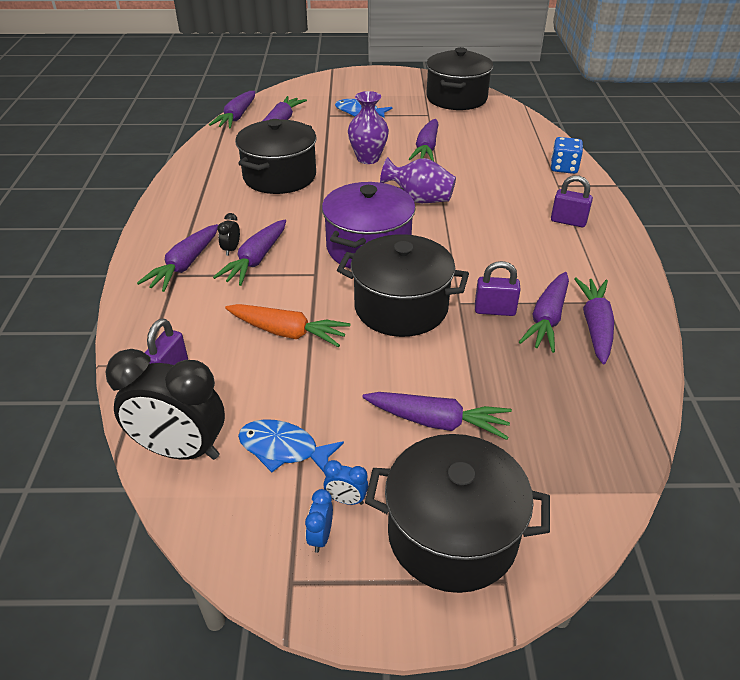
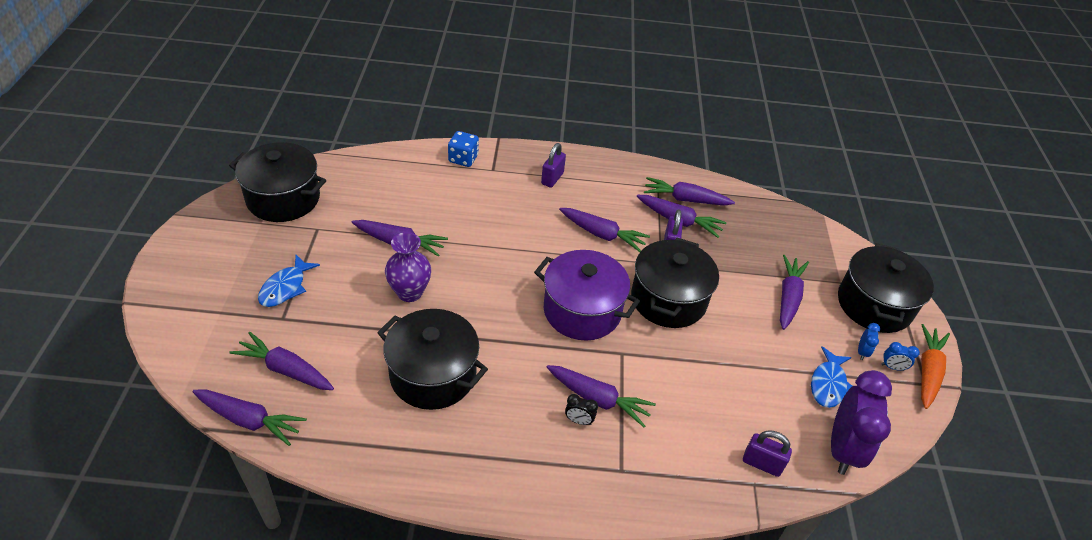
camera: 90 degrees left, 5 degrees up
black clock [105,349,225,460] -> purple clock [831,370,892,475]
purple carrot [137,224,218,292] -> purple carrot moved to [559,208,650,252]
orange carrot [225,304,350,347] -> orange carrot moved to [921,324,950,409]
purple vase [380,157,456,203] -> none

